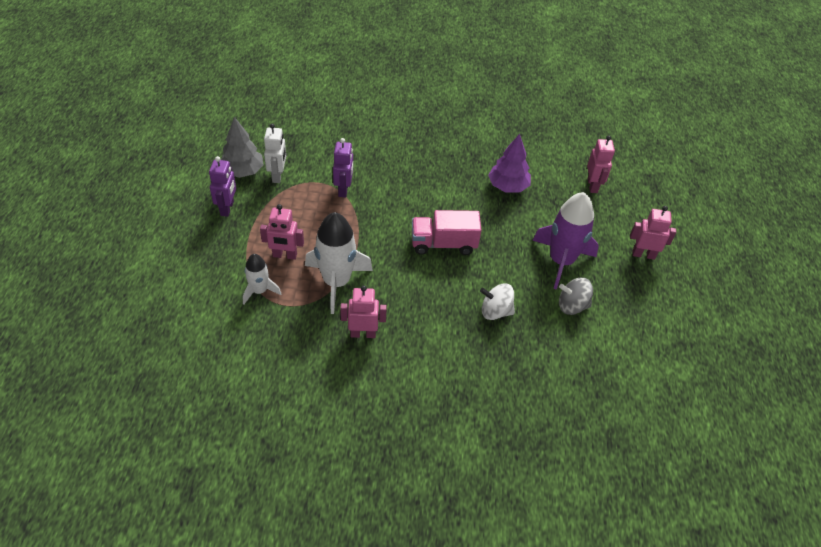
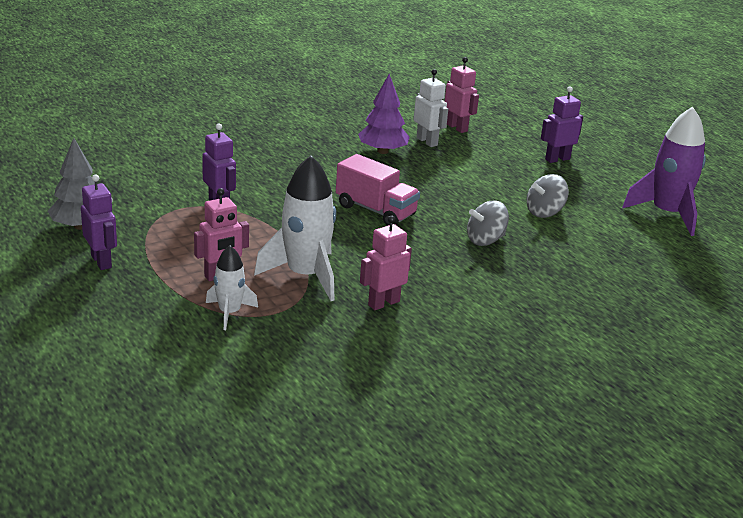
camera: 35 degrees left, 20 degrees down
white robot [264,124,286,183] -> white robot moved to [414,69,448,147]
pink truck [412,210,482,255] -> pink truck turned 105 degrees counterclockwise [336,154,420,226]
white spinning top [480,283,515,320] -> grey spinning top [467,200,509,246]
purple rocket [532,192,599,290] -> purple rocket moved to [622,107,706,236]
pink robot [630,206,676,260] -> purple robot [541,86,583,163]

